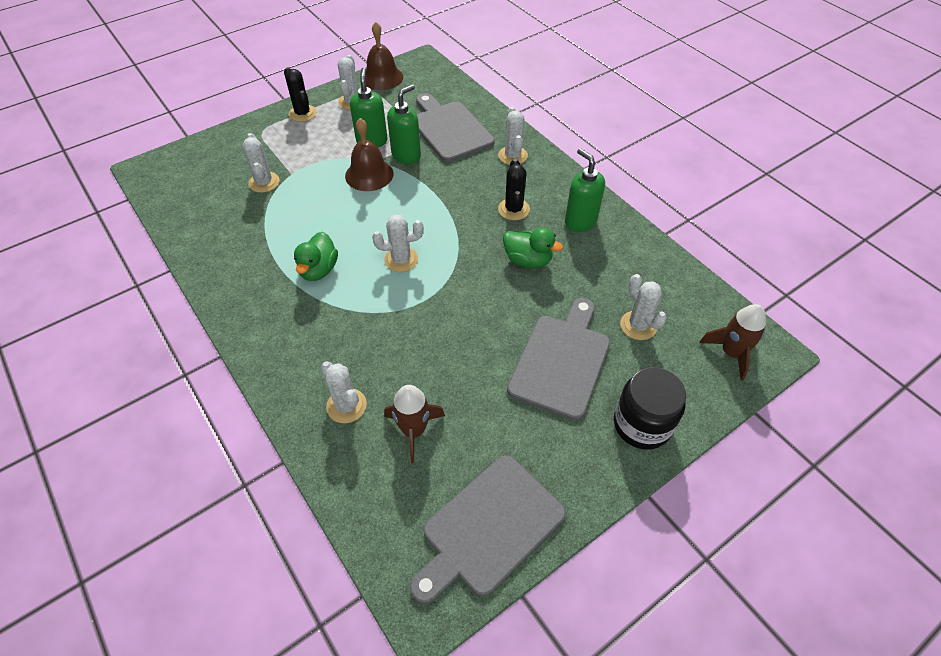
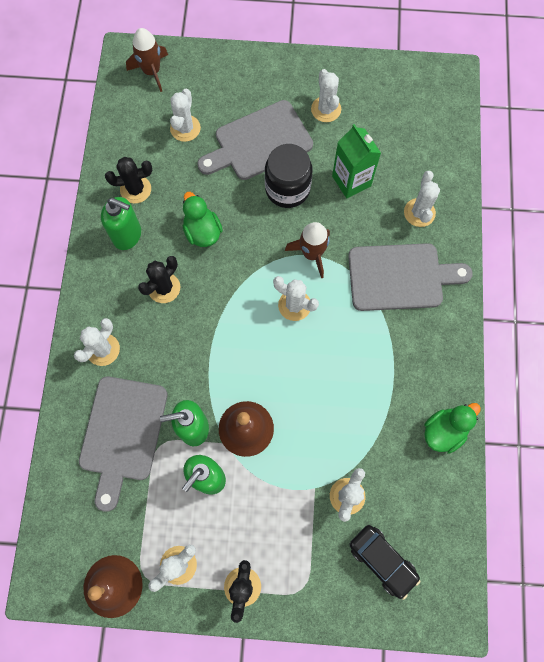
camera: 140 degrees left, 20 degrees up
green duck [294,232,338,281] -> green duck moved to [424,403,481,454]
brown rocket [384,385,445,463] -> brown rocket moved to [285,222,330,279]
grey cutting board [410,455,566,604] -> grey cutting board moved to [348,243,473,311]
green soap dispenser [565,148,605,232] -> green soap dispenser turned 75 degrees counterclockwise [101,197,141,250]
black jar [614,367,686,450] -> black jar moved to [265,144,313,208]
none -> black cactus [105,157,153,203]
none -> white cactus [311,69,341,122]
none -> green carton [332,124,381,198]
none -> black car [350,525,421,600]

